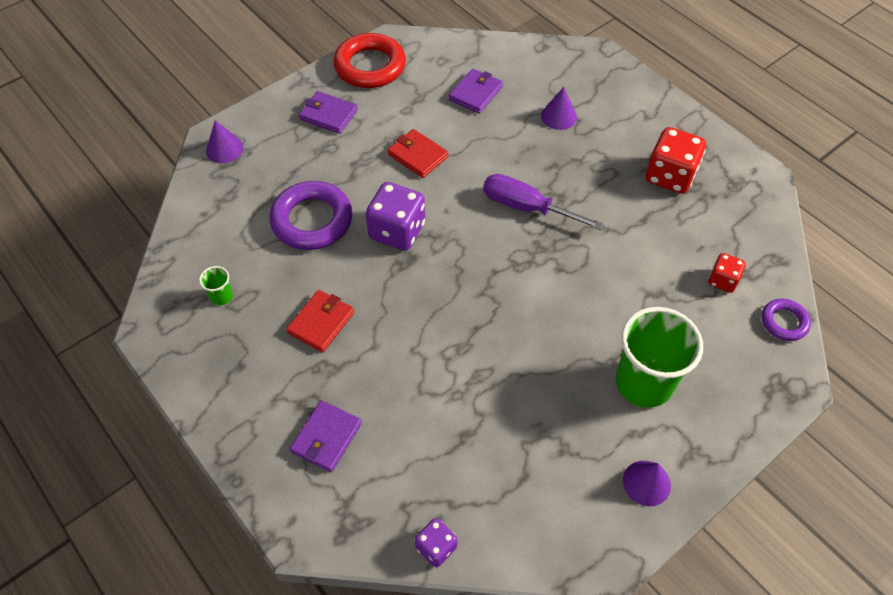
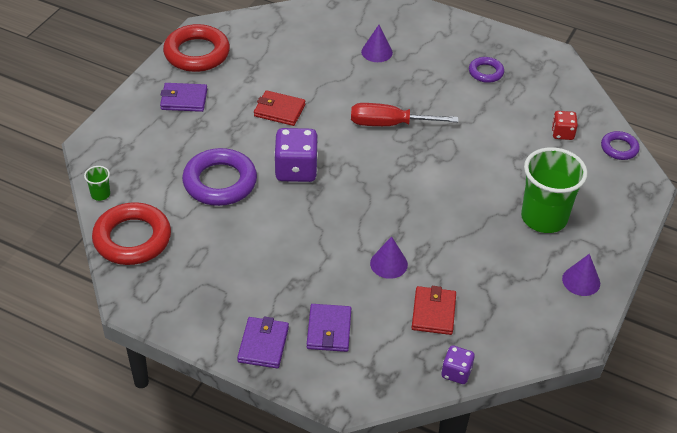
camera: 25 degrees left, 10 degrees down
green cup [199,266,233,305] -> green cup moved to [84,166,110,201]
purple cone [206,120,243,163] -> purple cone moved to [370,236,408,279]
red wallet [286,290,354,353] -> red wallet moved to [412,286,456,335]
purple wallet [449,69,503,114] -> purple wallet moved to [237,316,289,368]
purple screwdriver [483,174,604,230] -> red screwdriver [351,103,458,126]
red dice [646,127,706,194] -> purple ring [469,57,504,83]
none -> red ring [92,202,171,265]

